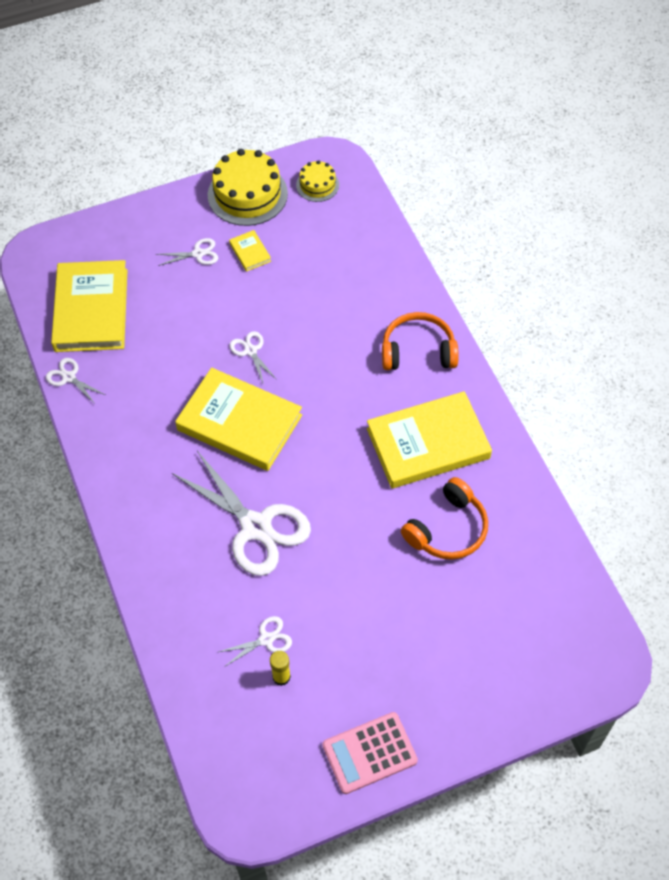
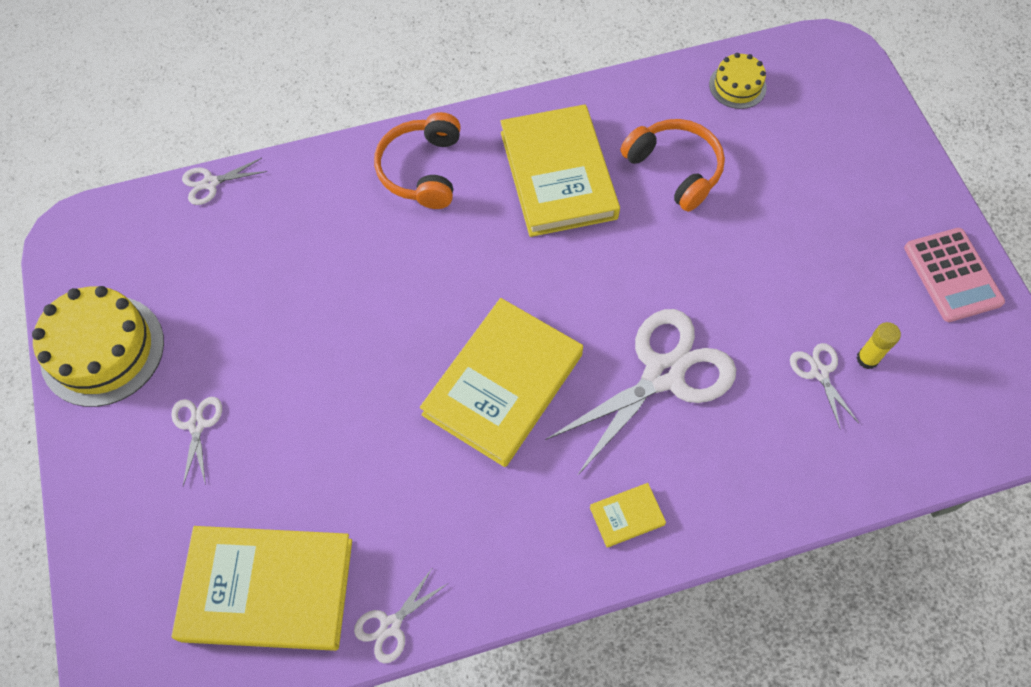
camera: 85 degrees left, 5 degrees up
yellow book [229,230,271,272] -> yellow book moved to [590,483,666,548]
white scissors [229,331,277,385] -> white scissors moved to [182,158,267,205]
yellow cake [296,160,339,202] -> yellow cake moved to [709,53,767,109]

